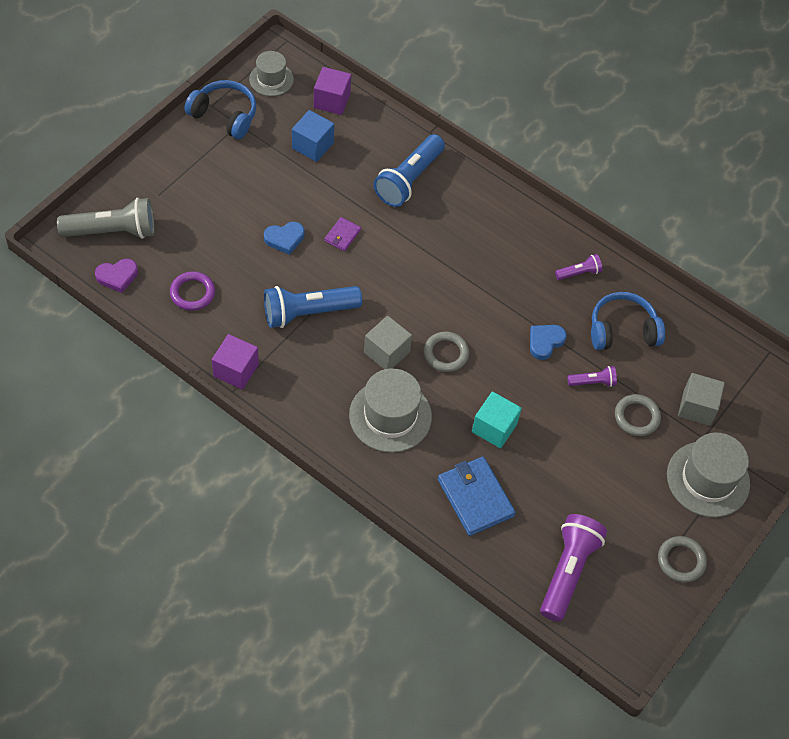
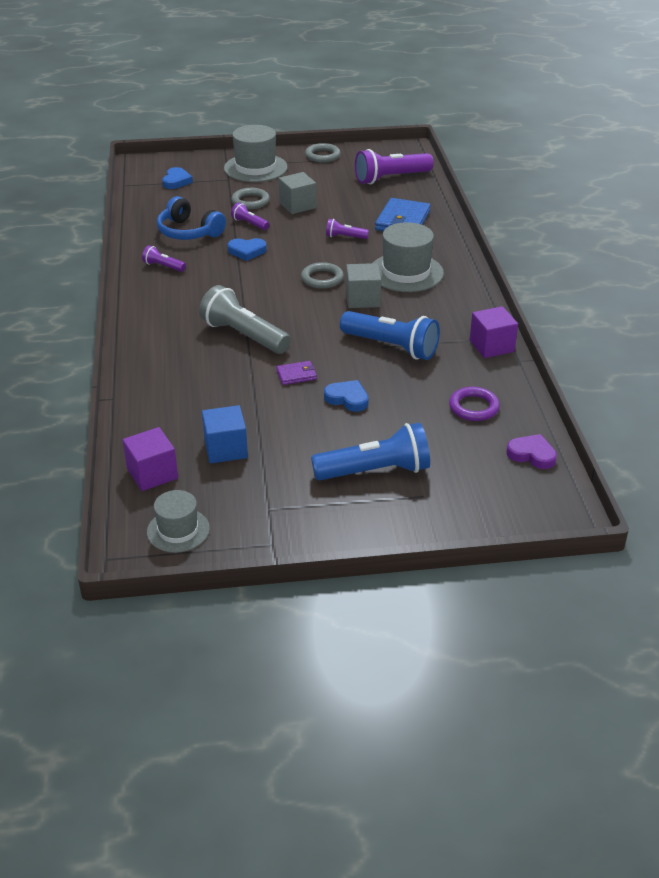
camera: 130 degrees left, 20 degrees down
grey flashlight [57,198,154,239] -> grey flashlight moved to [199,285,291,354]
blue headphones [184,80,256,139] -> none
blue flashlight [374,134,445,207] -> blue flashlight moved to [311,422,430,481]
turquoise cube [472,391,522,448] -> purple flashlight [326,219,369,239]
grey cube [678,373,725,426] -> grey cube moved to [279,172,316,214]
none -> blue heart [162,167,193,189]

